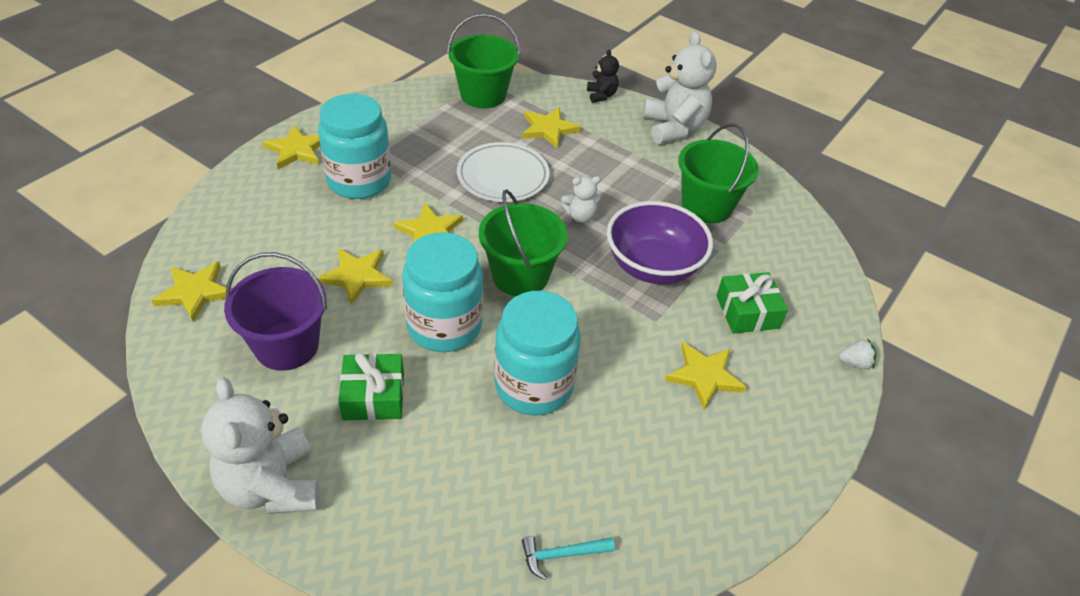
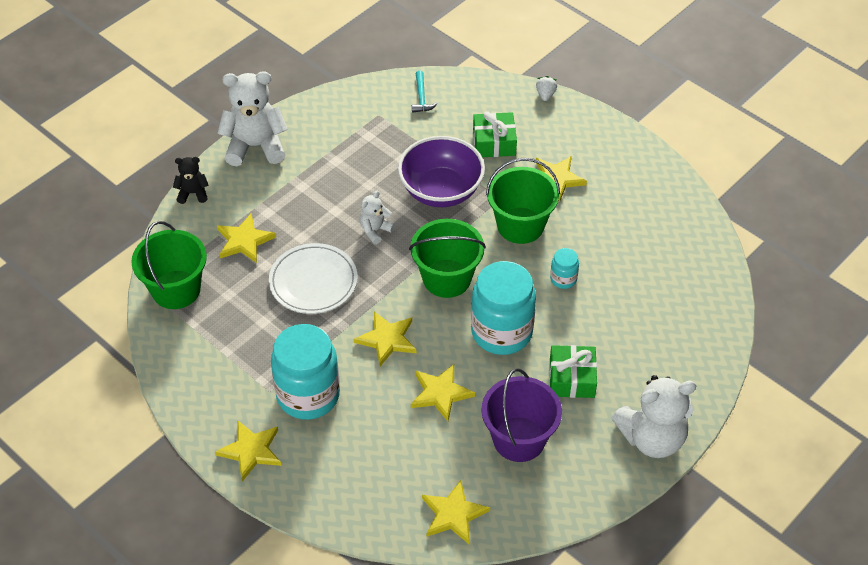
camera: 80 degrees left, 5 degrees up
turquoise jar [494,291,581,416] -> turquoise jar [550,248,579,289], size x0.45
turquoise hammer [522,536,615,580] -> turquoise hammer moved to [412,71,438,113]
white teddy bear [561,176,601,223] -> white teddy bear turned 135 degrees counterclockwise [360,191,395,244]
green bucket [678,123,759,223] -> green bucket moved to [486,158,560,244]

